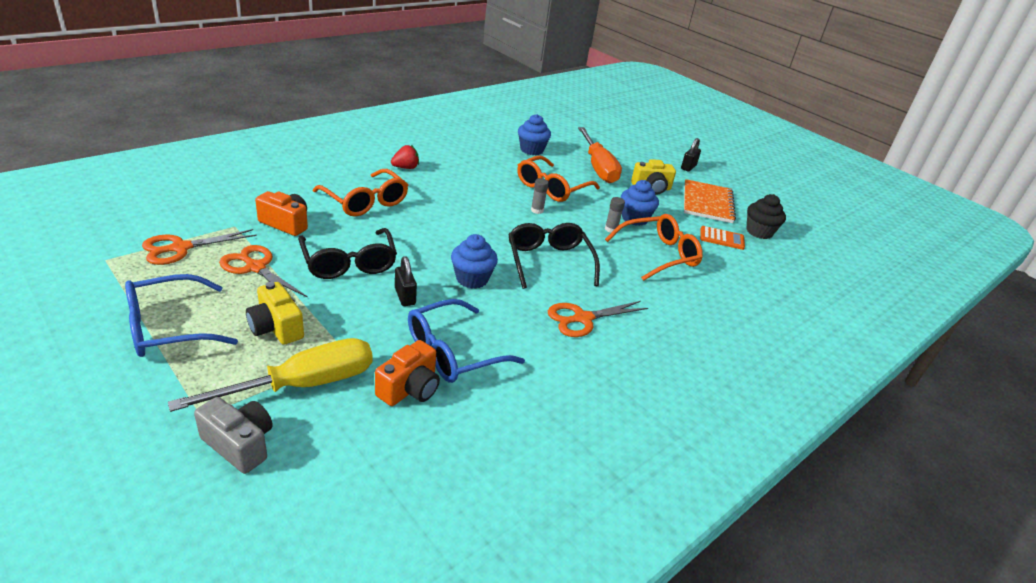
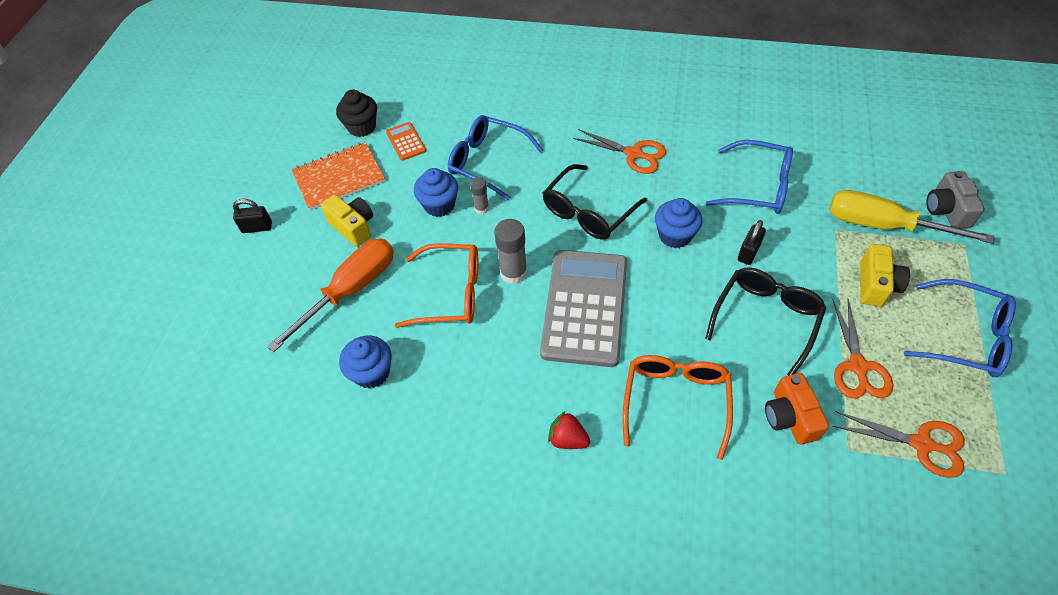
camera: 120 degrees left, 20 degrees up
orange camera [375,340,440,406] -> none
grey glue stick [531,178,549,214] -> grey glue stick [494,219,527,284], size x1.73
orange glasses [605,214,703,281] -> blue glasses [448,115,543,200]
none -> grey calculator [540,250,627,367]

